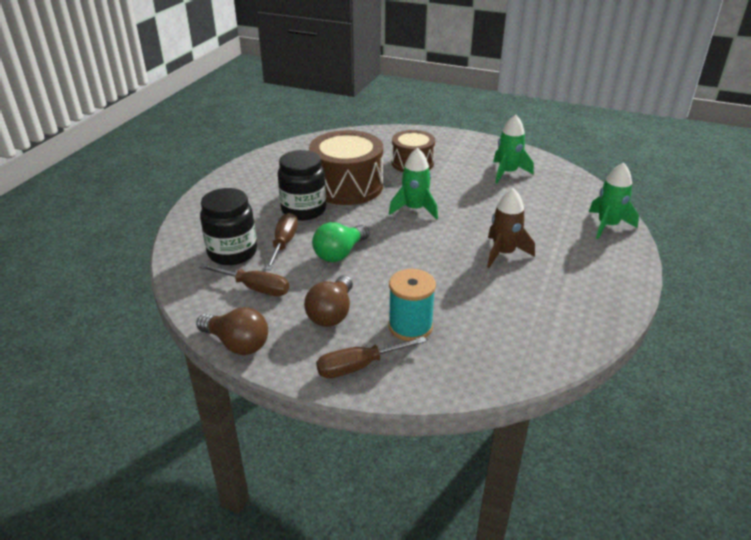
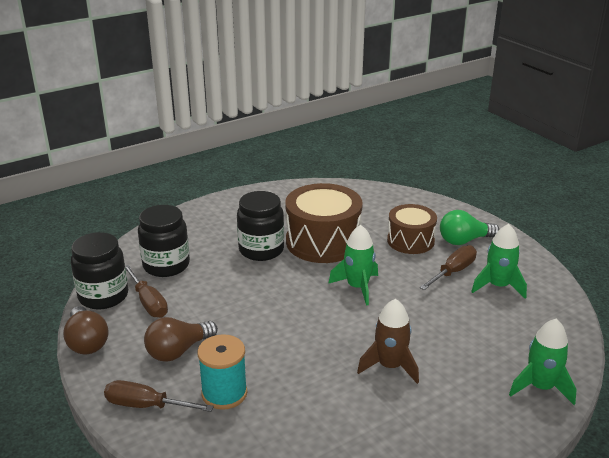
camera: 35 degrees right, 5 degrees down
brown screwdriver [265,213,298,270] -> brown screwdriver moved to [420,245,477,290]
green light bulb [312,222,370,262] -> green light bulb moved to [440,210,500,245]
none -> black jar [71,232,128,309]

